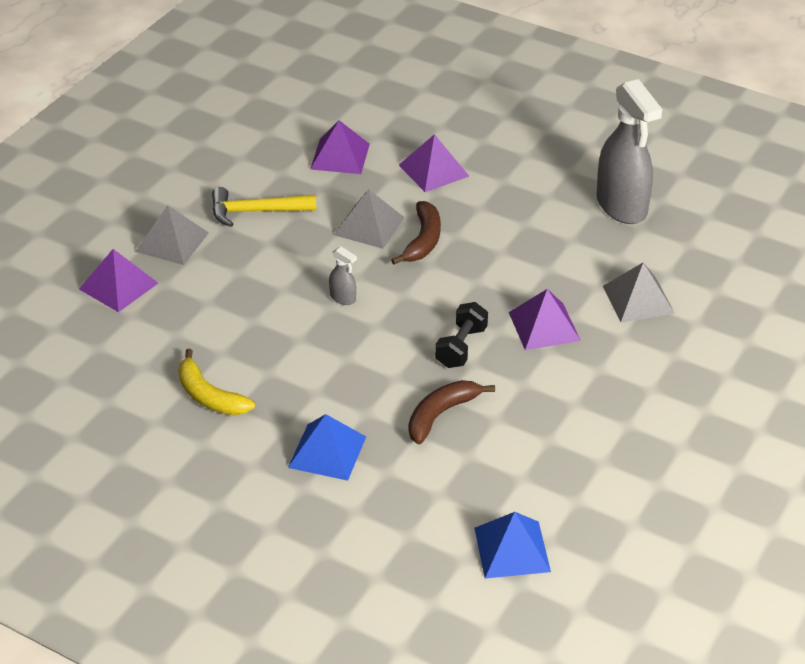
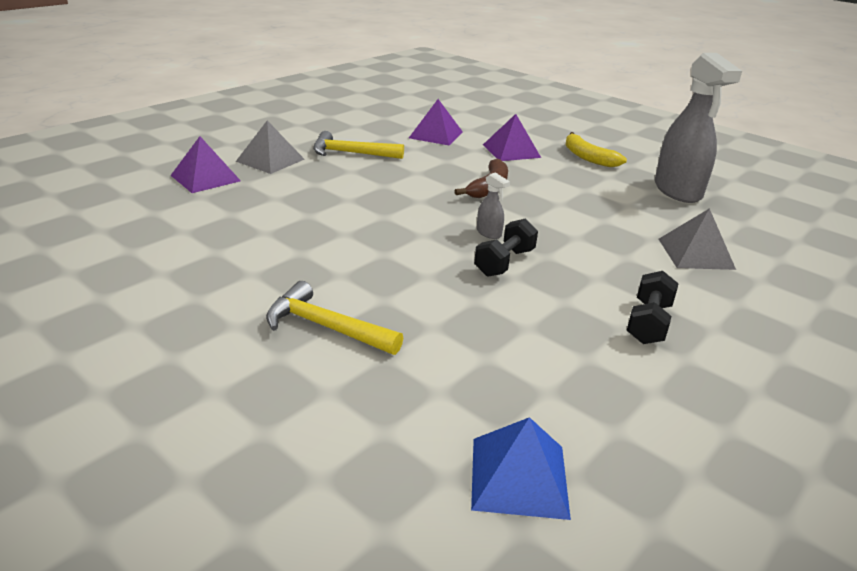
camera: 10 degrees right, 10 degrees down
yellow banana [178,349,255,415] -> yellow banana moved to [565,132,627,167]
blue pyramid [288,414,366,481] -> yellow hammer [266,281,403,355]
grey spray bottle [329,246,357,305] -> grey spray bottle moved to [477,172,510,239]
grey pyramid [334,189,404,249] -> none
brown banana [409,380,495,444] -> none
purple pyramid [509,289,581,350] -> none
none -> black dumbbell [627,271,679,344]

